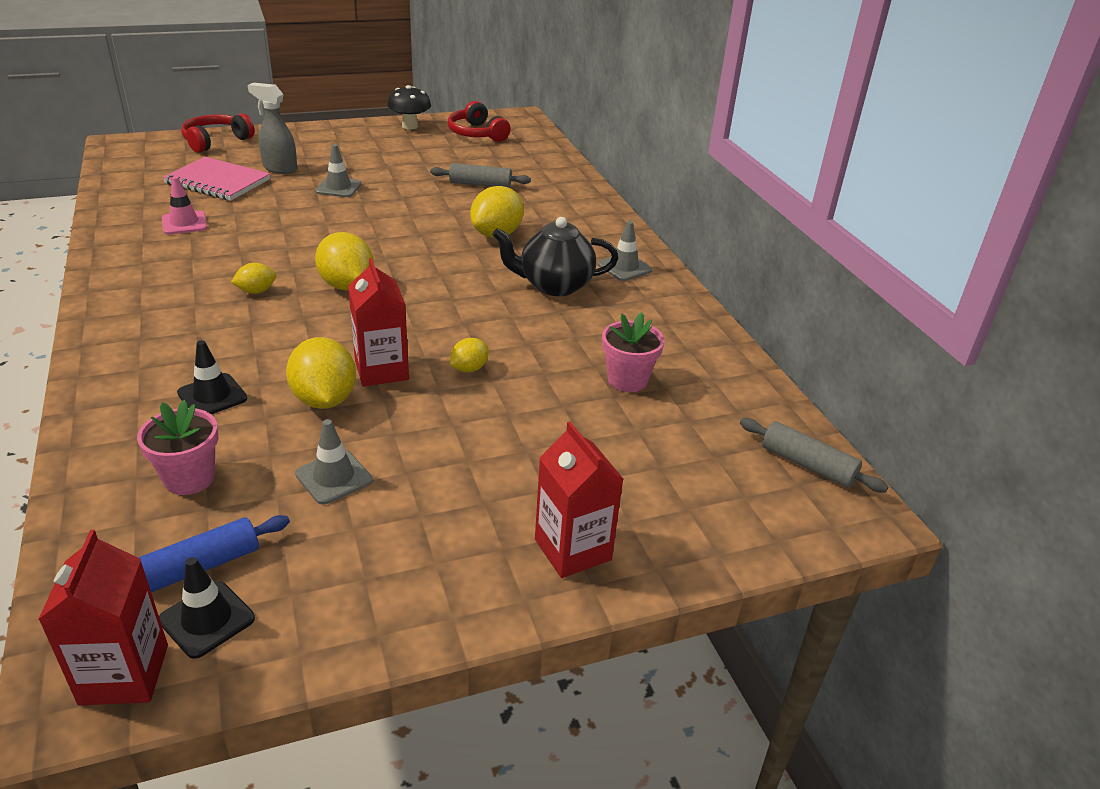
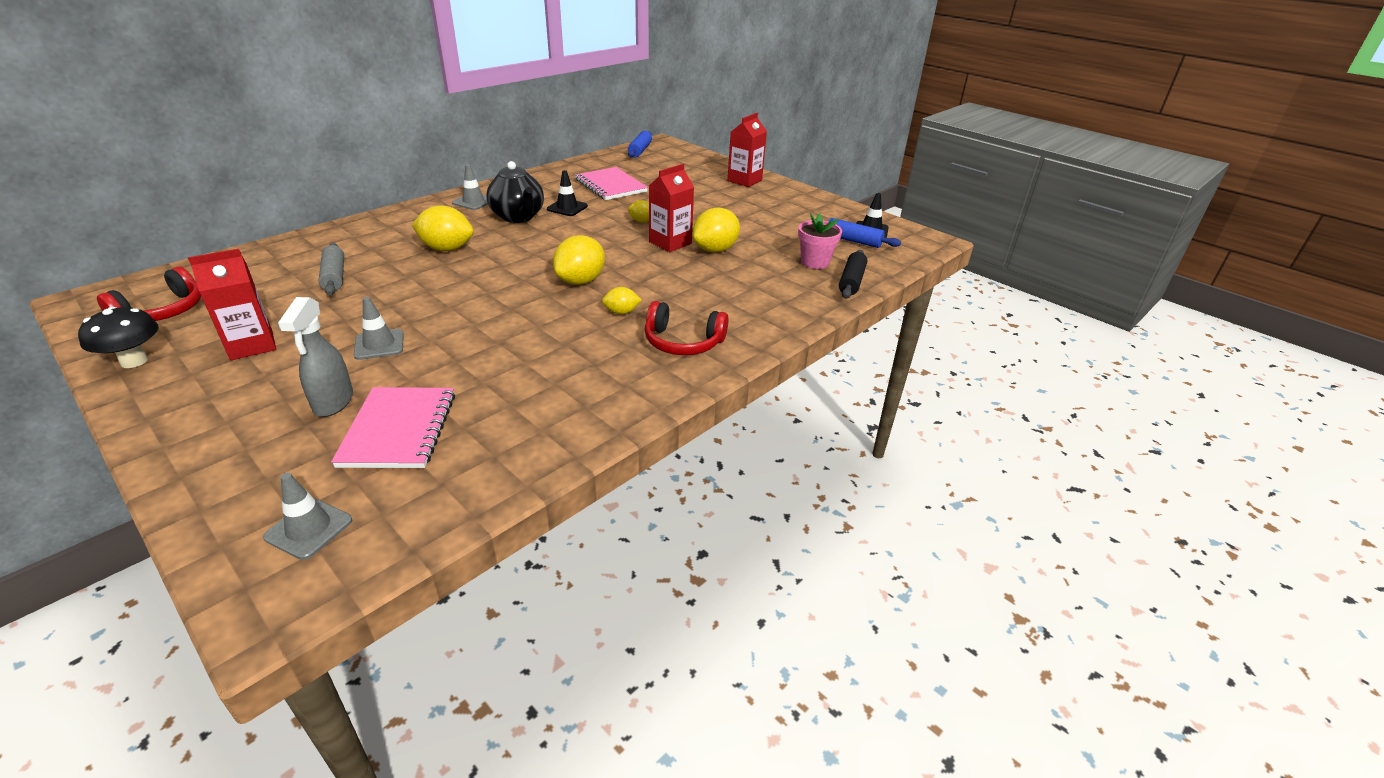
camera: 115 degrees left, 0 degrees up
red carton [38,530,168,705] -> red carton moved to [188,249,276,360]
pink traffic cone [162,176,207,235] -> none
black traffic cone [177,340,247,414] -> black traffic cone moved to [547,170,588,216]
red headphones [181,113,255,153] -> red headphones moved to [645,301,729,355]
yellow lemon [231,263,276,294] -> yellow lemon turned 45 degrees counterclockwise [602,287,642,314]
grey traffic cone [295,419,372,504] -> grey traffic cone moved to [263,473,352,560]
pink flower pot [602,312,665,392] -> pink notebook [575,167,648,200]
grey rolling pin [740,418,888,492] -> blue rolling pin [628,131,652,157]
none -> black rolling pin [839,250,867,299]

